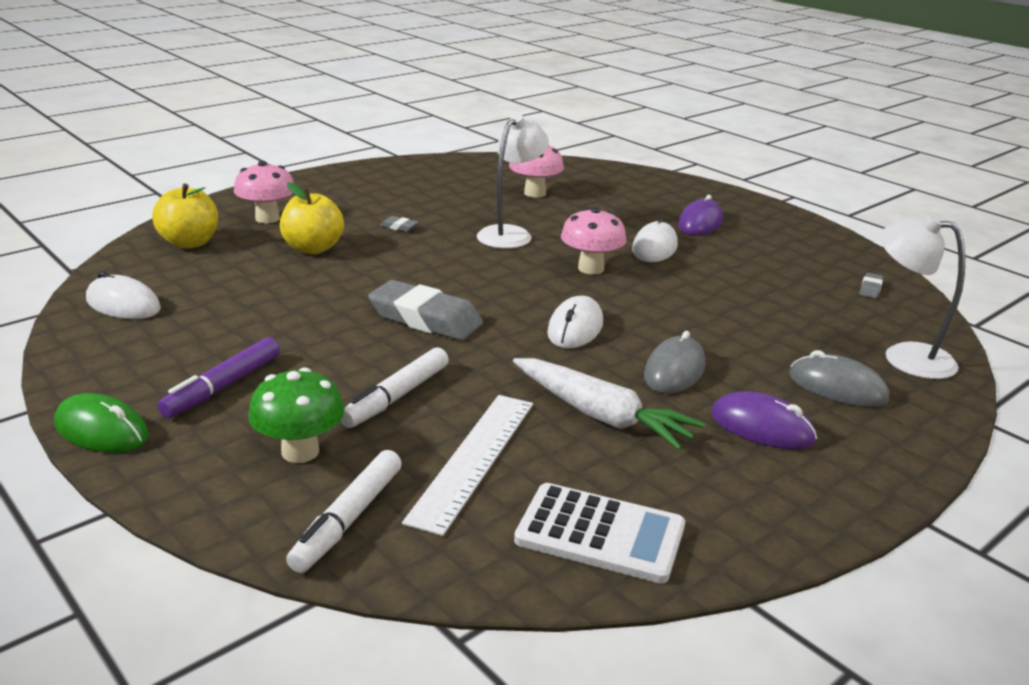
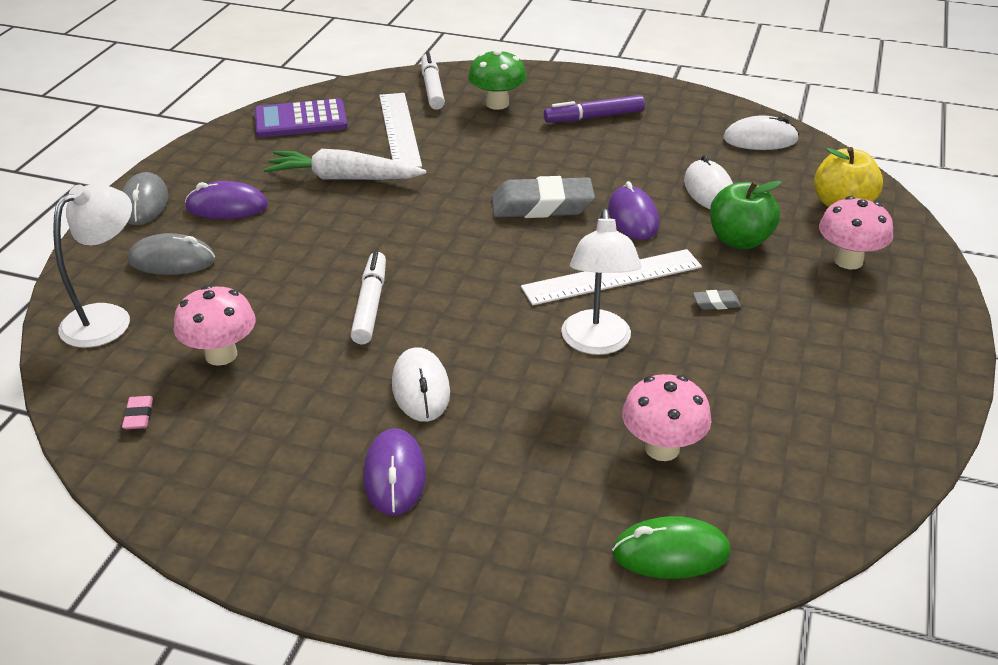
camera: 150 degrees right, 10 degrees up
green mouse [54,393,149,453] -> green mouse moved to [612,516,730,579]
purple marker [158,337,280,418] -> purple marker turned 105 degrees counterclockwise [544,95,645,123]
yellow apple [280,182,344,254] -> green apple [710,181,782,249]
white marker [340,347,449,428] -> white marker moved to [351,251,386,344]
white calculator [514,483,685,584] -> purple calculator [254,98,348,137]
white mouse [547,296,603,349] -> white mouse moved to [684,155,733,209]
pink mushroom [561,207,627,274] -> pink mushroom moved to [174,285,255,366]
grey mouse [644,331,705,394] -> grey mouse moved to [122,172,168,225]
grey eraser [859,273,883,298] -> pink eraser [122,396,153,429]
white lamp [879,213,965,379] -> white lamp turned 60 degrees counterclockwise [53,184,132,348]
none -> white ruler [521,249,702,305]
none -> purple mouse [608,181,659,240]

